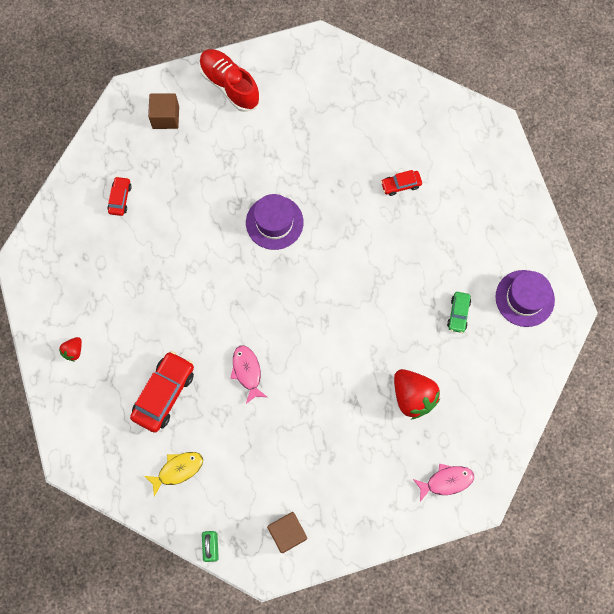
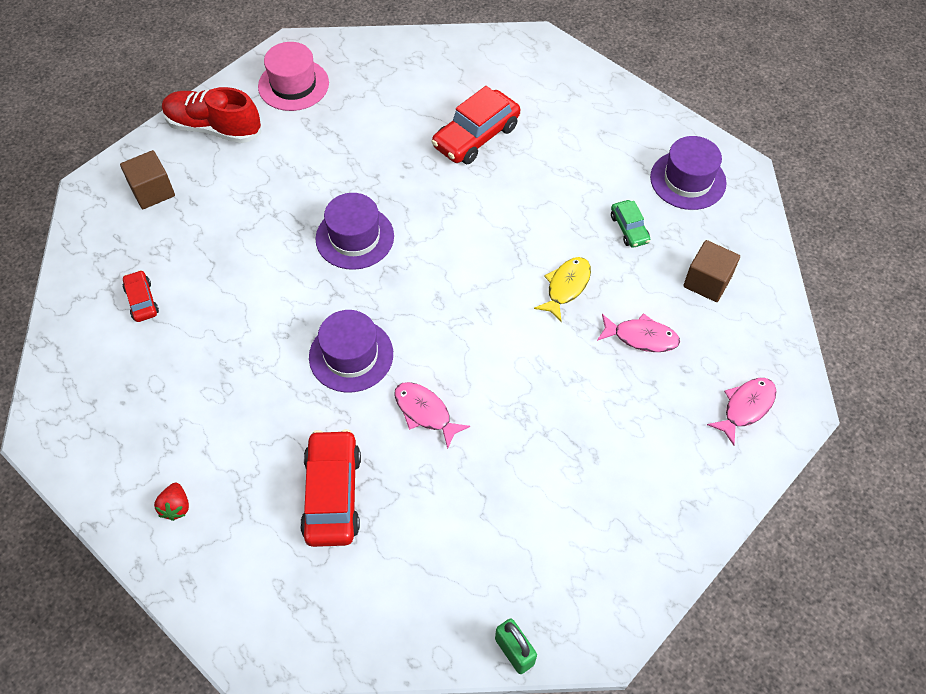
camera: 30 degrees left, 15 degrees down
yellow fish [144,452,203,497] -> yellow fish moved to [534,257,591,322]
brown cube [267,512,307,553] -> brown cube moved to [683,240,740,302]
red car [381,170,422,196] -> red car [431,86,520,164], size x1.87
red strawberry [394,369,440,419] -> pink fish [597,313,680,352]
none -> pink hat [258,42,329,111]
none -> purple hat [309,310,393,393]

